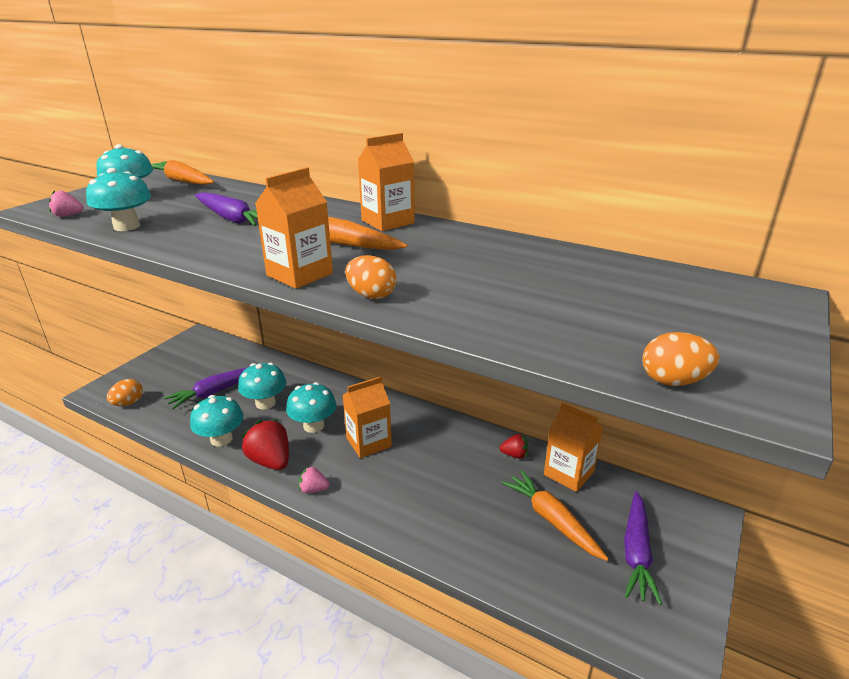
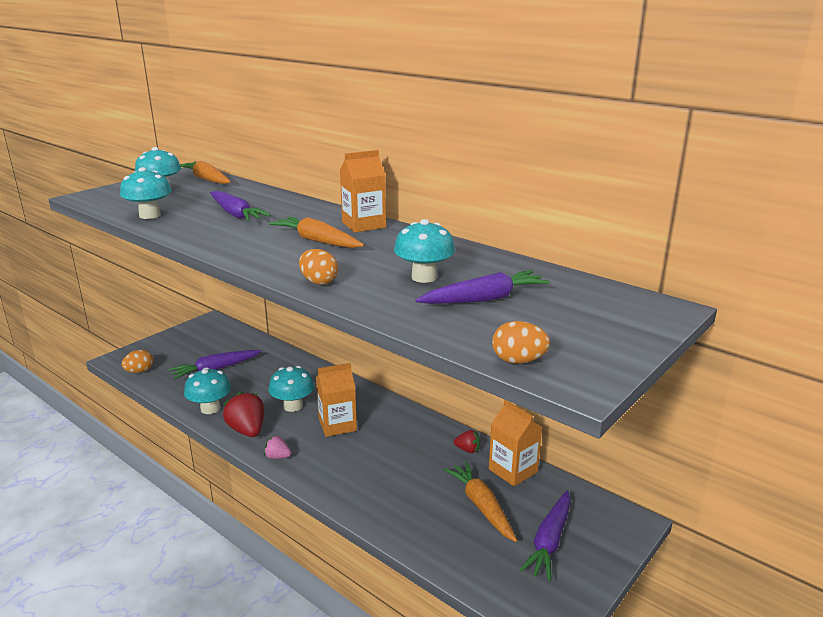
camera: 10 degrees right, 5 degrees down
pink strawberry [49,190,84,217] -> none
turquoise mushroom [238,362,287,410] -> turquoise mushroom moved to [394,219,455,283]
orange carton [255,167,333,289] -> none
none -> purple carrot [416,270,550,304]

